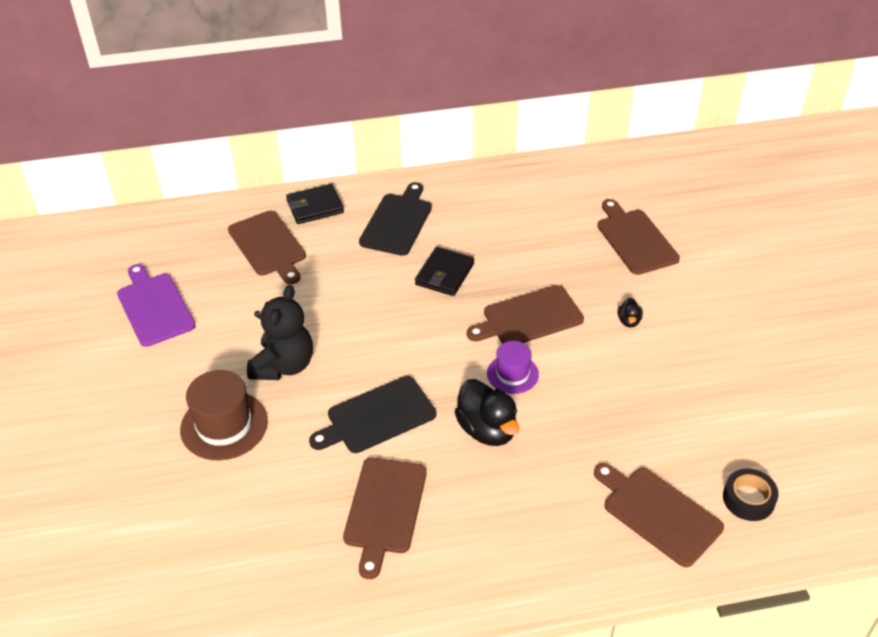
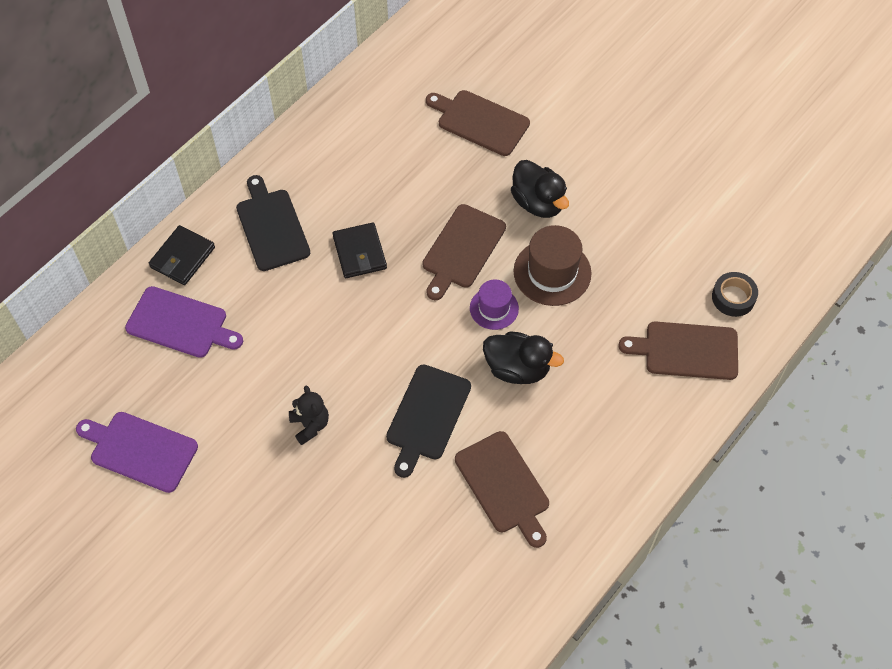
camera: 40 degrees left, 15 degrees up
brown hat [180,370,268,460] -> brown hat moved to [513,225,592,306]
brown cutting board [228,211,306,284] -> purple cutting board [125,286,243,358]
black teddy bear [247,285,313,380] -> black teddy bear [289,385,329,445], size x0.62
black duck [618,297,643,327] -> black duck [511,160,569,218], size x2.10

